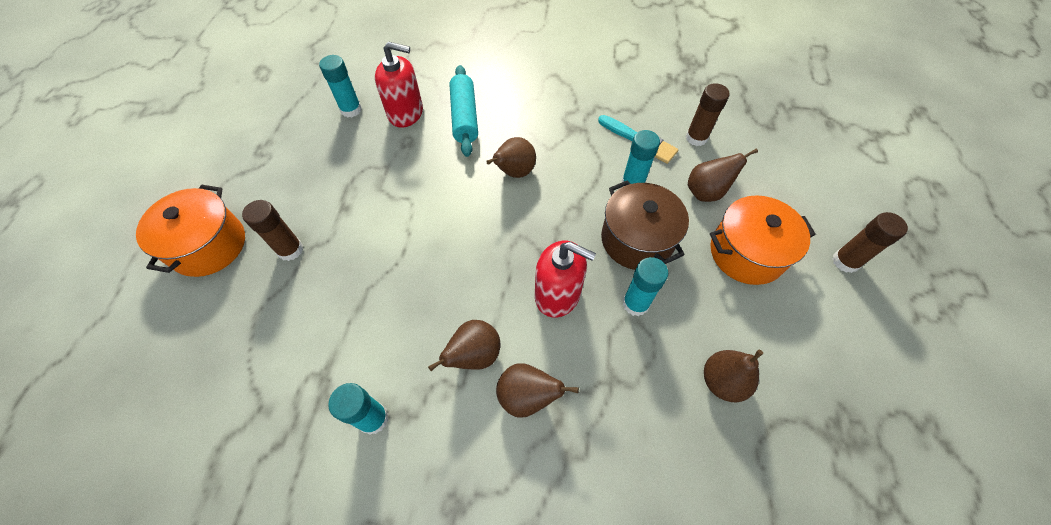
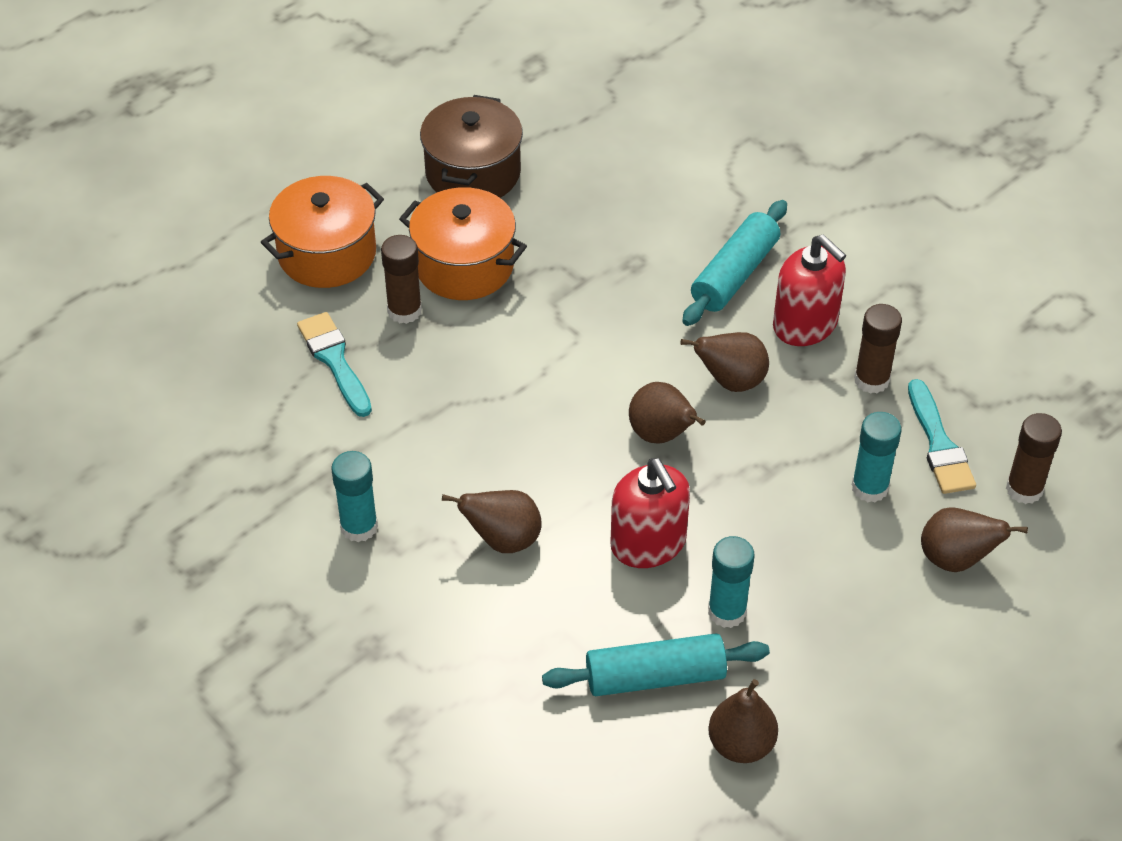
camera: 40 degrees right, 10 degrees down
turquoise glue stick [319,55,362,118] -> none
red soap dispenser [375,42,423,127] -> red soap dispenser moved to [773,234,846,346]
brown pear [496,363,579,418] -> brown pear moved to [629,382,706,444]
brown pot [601,180,689,270] -> brown pot moved to [420,95,523,198]
orange pot [710,195,816,285] -> orange pot moved to [399,187,527,300]
brown glue stick [832,212,908,273] -> brown glue stick moved to [854,304,902,394]
none -> turquoise brush [297,312,372,417]
none -> turquoise rolling pin [542,633,770,696]

